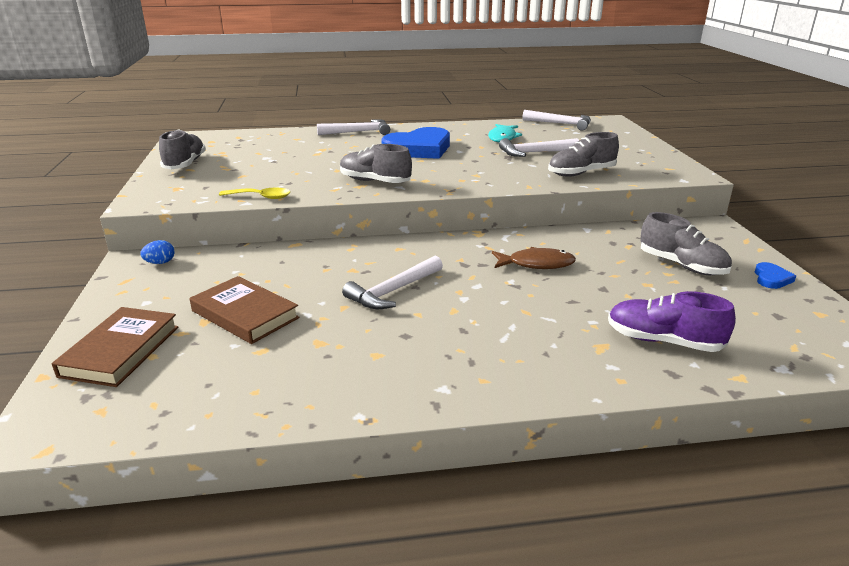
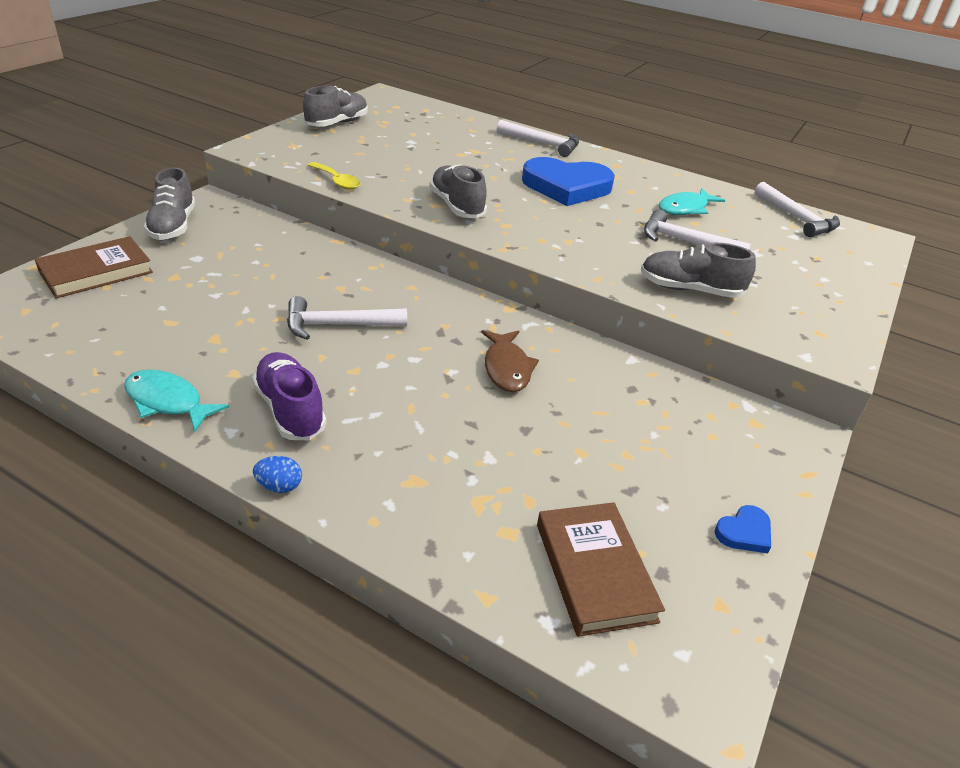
camera: 35 degrees right, 10 degrees up
blue egg [140,240,175,264] -> blue egg moved to [253,456,302,493]
brown book [190,276,299,344] -> brown book moved to [537,502,665,637]
brown fish [492,247,576,269] -> brown fish turned 45 degrees clockwise [481,330,539,392]
purple shoe [608,291,736,352] -> purple shoe moved to [252,352,326,440]
grey shoe [640,212,732,275] -> grey shoe moved to [144,167,195,240]
none -> turquoise fish [124,369,229,432]

